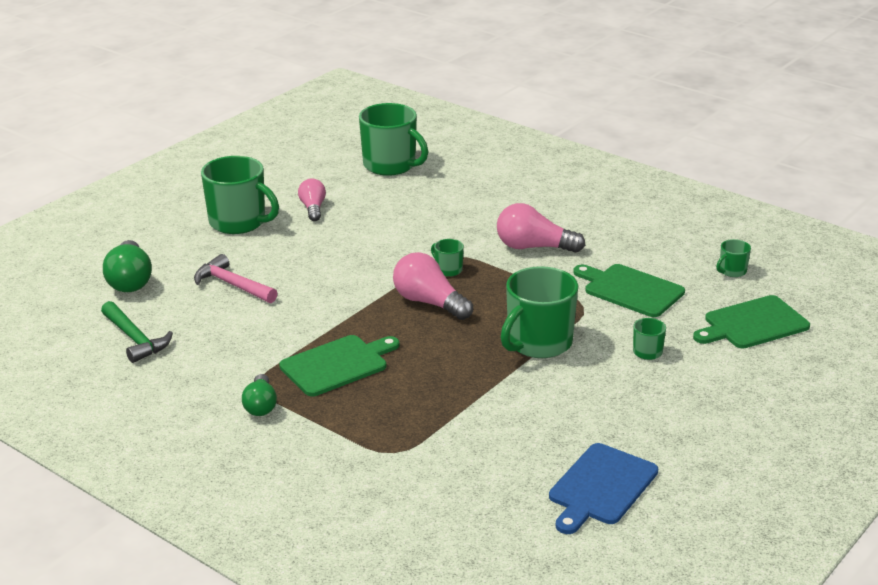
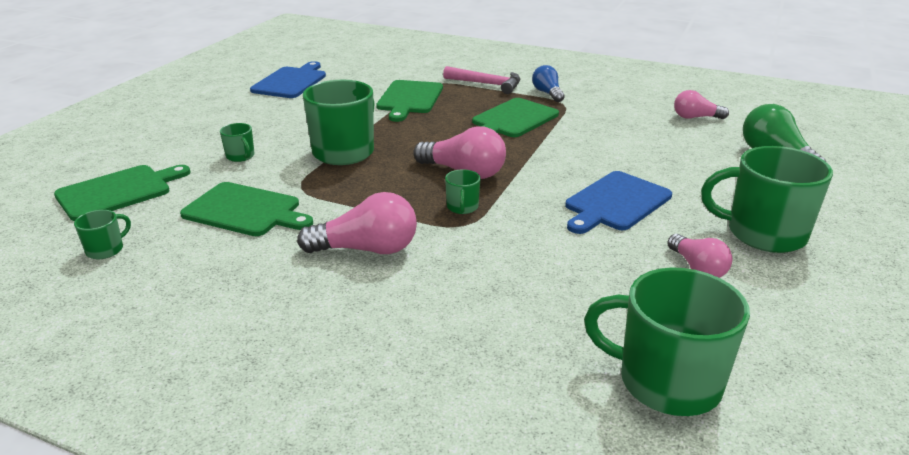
camera: 165 degrees right, 0 degrees up
green hammer [101,301,173,363] -> pink light bulb [674,90,729,119]
pink hammer [194,254,277,303] -> pink hammer moved to [443,66,520,94]
green light bulb [242,374,277,416] -> blue light bulb [532,65,564,102]
green mug [431,239,464,277] -> green mug turned 60 degrees clockwise [445,169,480,214]
none -> green cutting board [376,80,443,122]
none -> blue cutting board [565,171,672,234]

